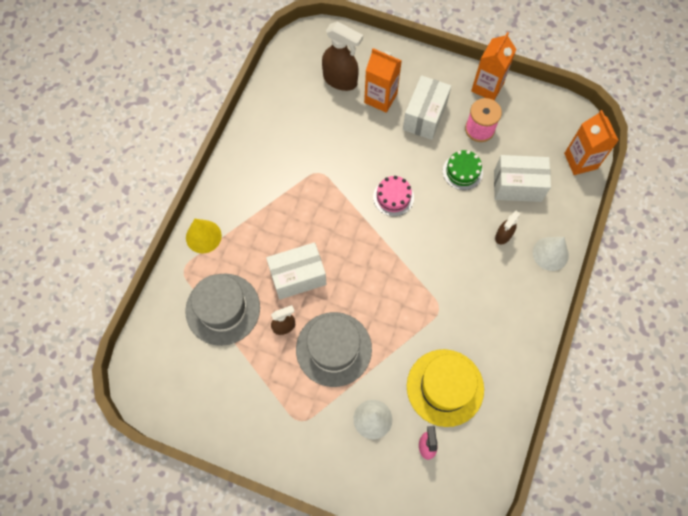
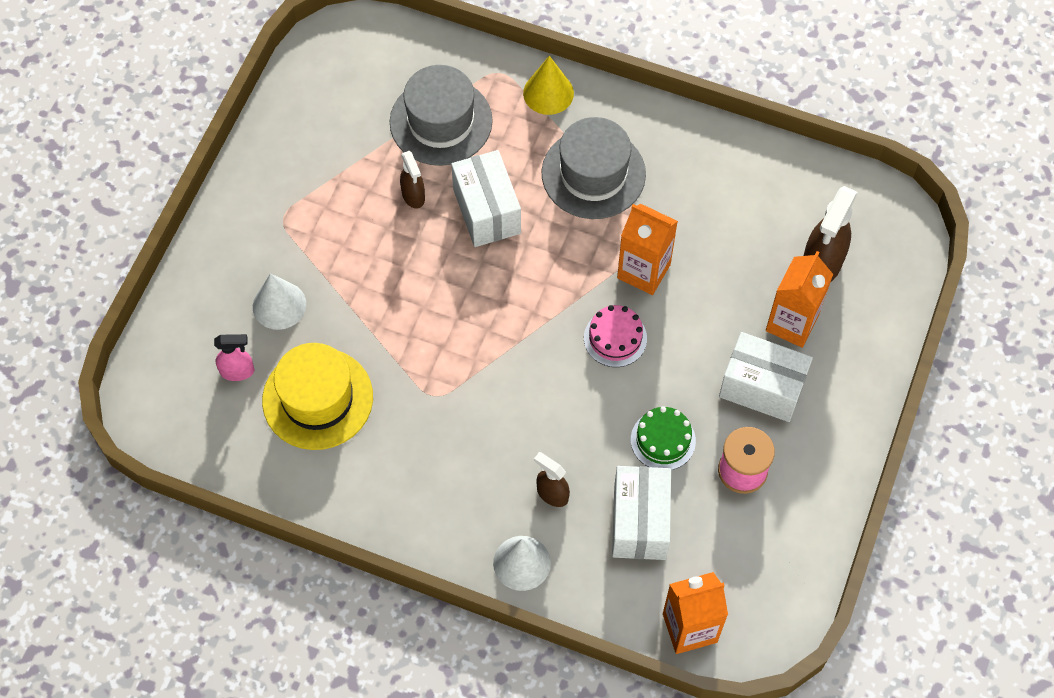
camera: 90 degrees right, 5 degrees down
grey hat [296,312,372,387] -> grey hat moved to [542,117,646,219]
orange carton [471,32,517,100] -> orange carton moved to [617,203,678,295]

